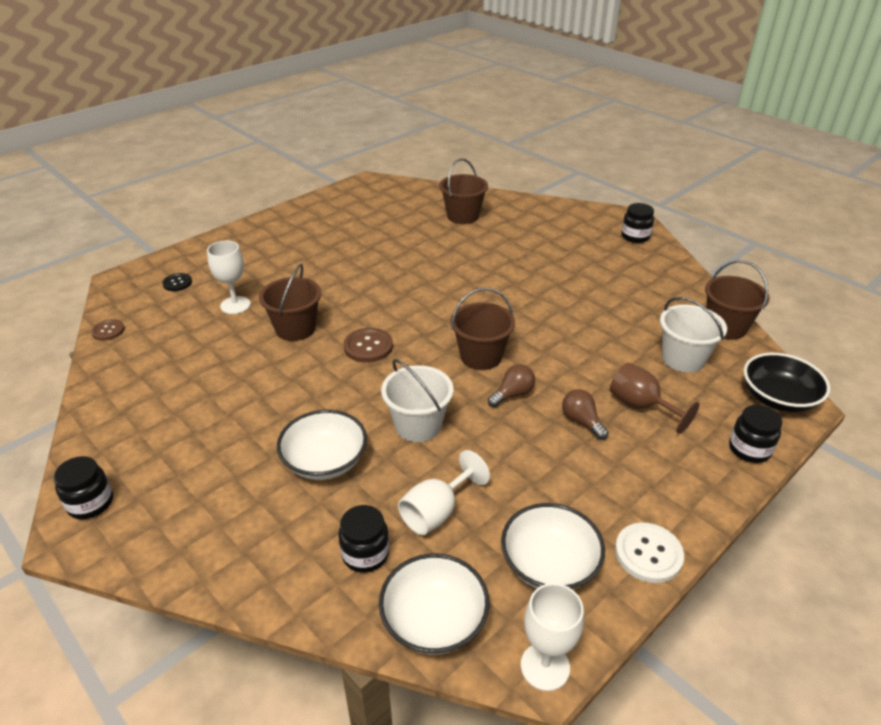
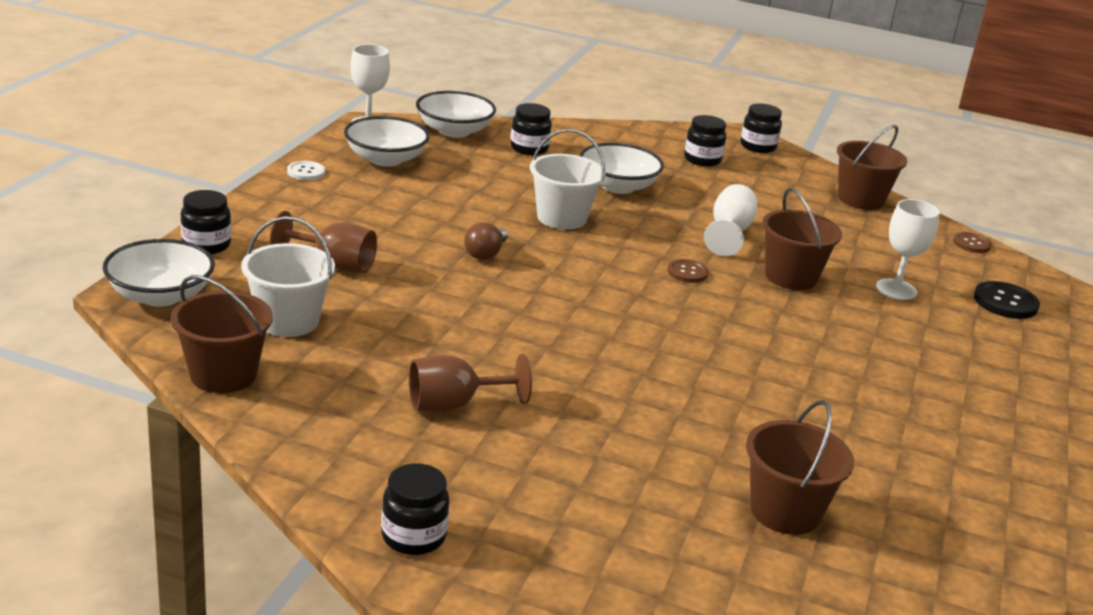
camera: 150 degrees right, 10 degrees down
black button [162,273,192,291] -> black button [974,281,1040,319], size x1.56
brown button [344,328,393,363] -> brown button [667,259,708,283], size x0.64
white goblet [398,450,490,535] -> white goblet moved to [704,184,757,256]
brown bucket [451,288,515,370] -> brown bucket moved to [837,125,907,210]
brown light bulb [562,389,609,440] -> none
white button [615,523,684,583] -> white button [287,161,325,180], size x0.64
black bowl [744,353,830,413] -> white bowl [103,239,215,307]
none -> brown goblet [409,354,532,412]
none -> black jar [684,115,726,167]

